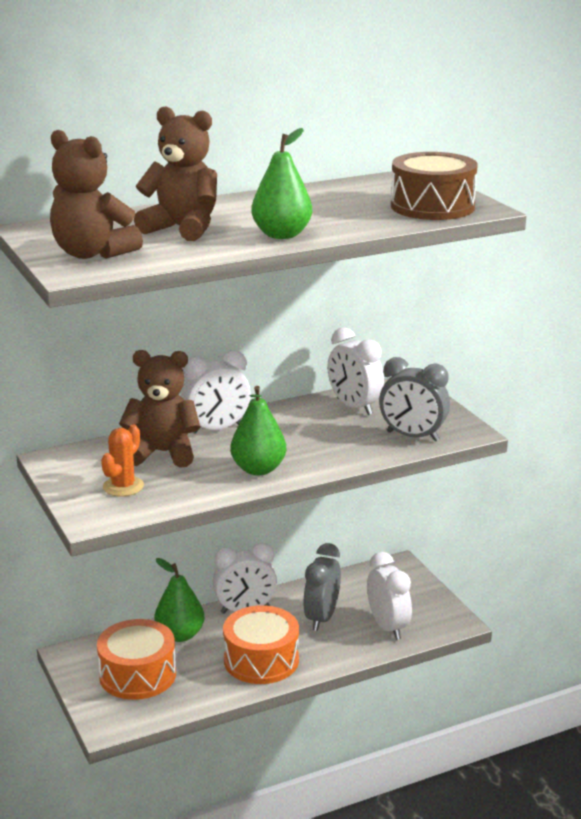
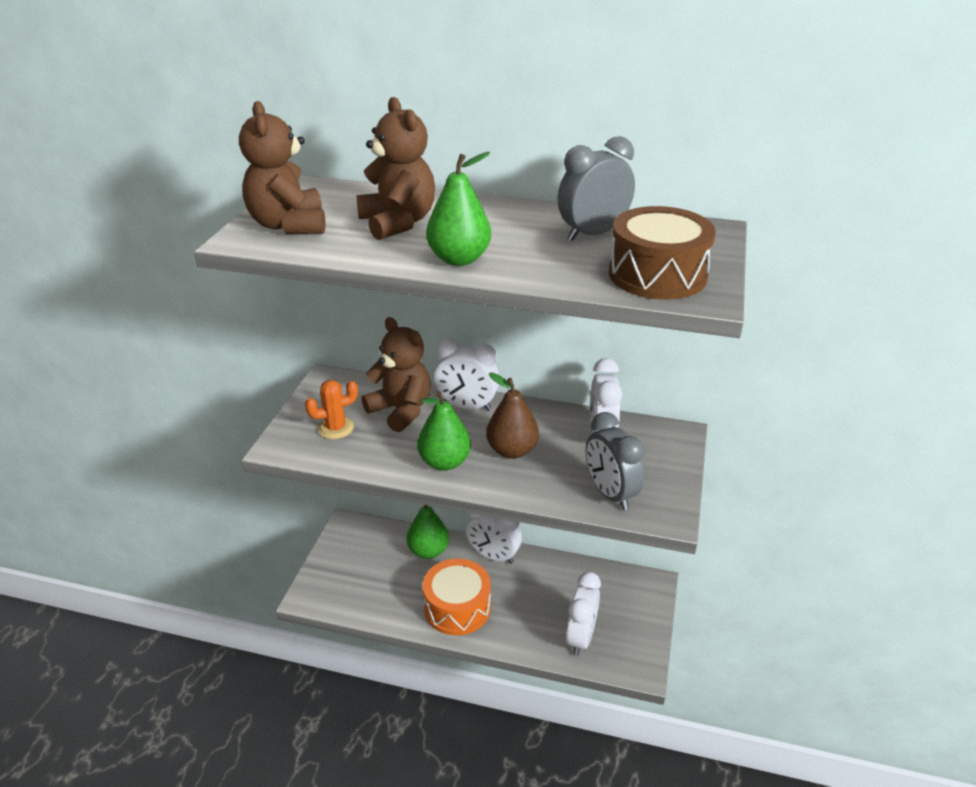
camera: 40 degrees right, 10 degrees up
orange drum [97,619,176,700] -> none
grey clock [303,543,341,631] -> grey clock moved to [558,136,635,241]
none -> brown pear [486,372,539,459]

